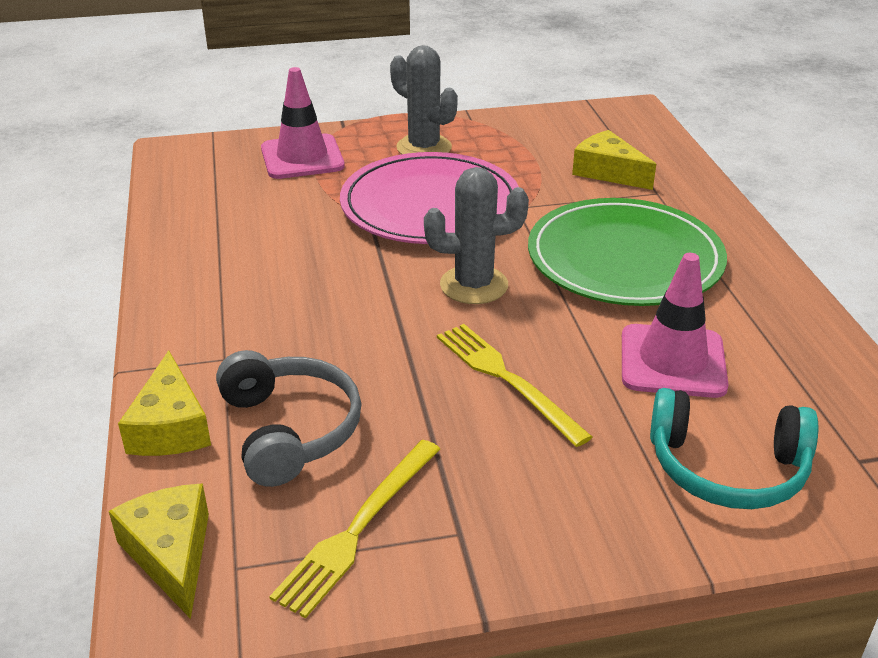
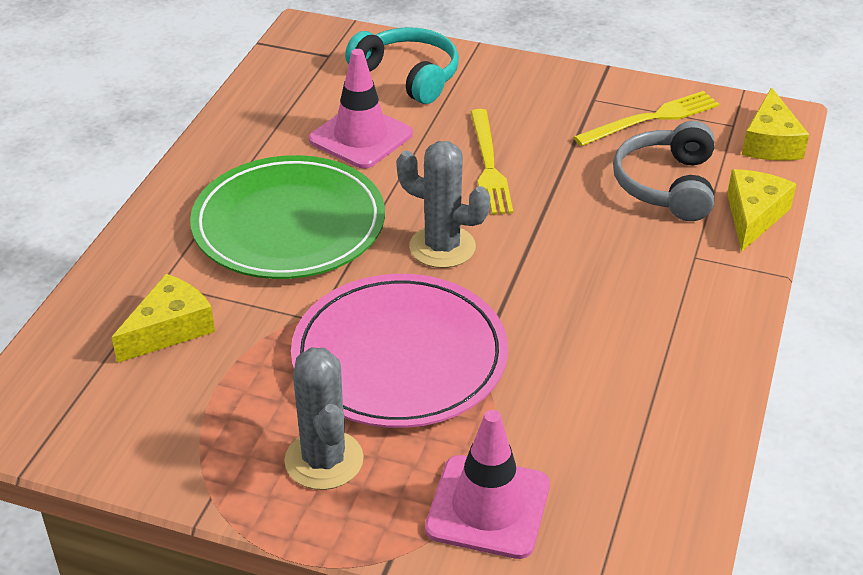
camera: 150 degrees left, 5 degrees up
yellow cheese [572,130,656,190] -> yellow cheese turned 120 degrees counterclockwise [112,274,215,363]

